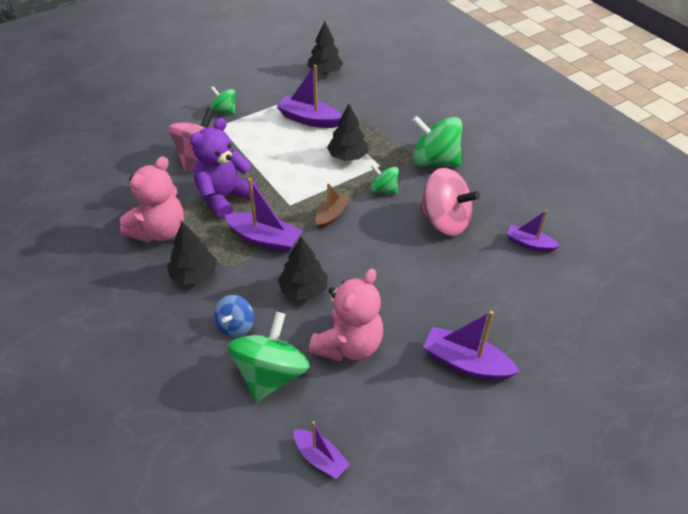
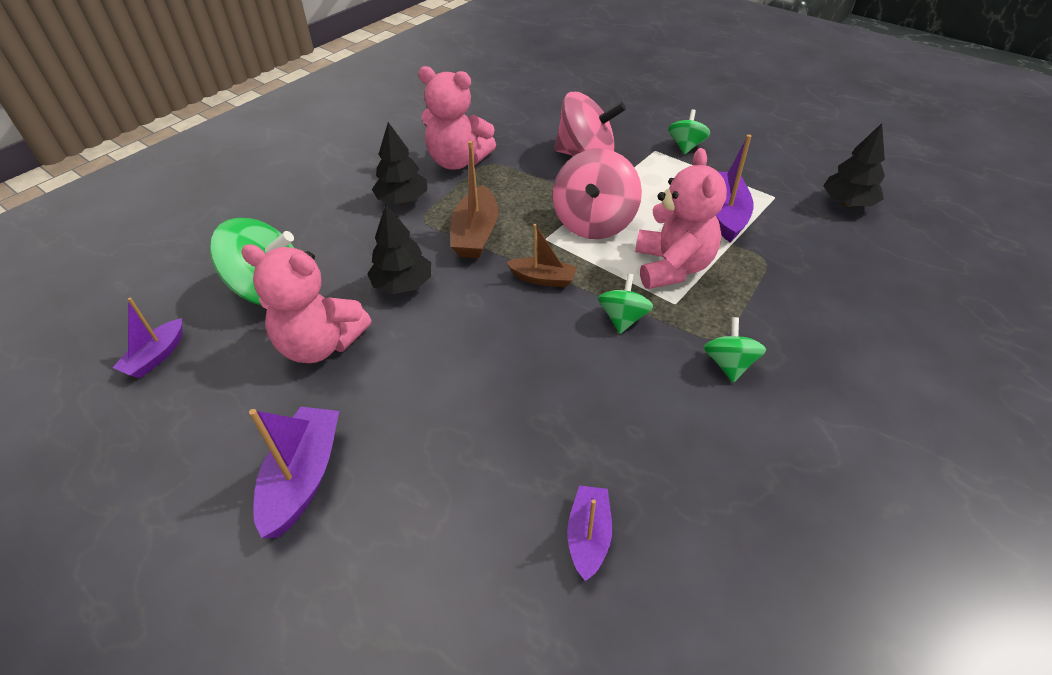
camera: 75 degrees right, 0 degrees up
purple teddy bear [190,118,258,219] -> none
blue spinning top [214,295,254,337] -> none
purple boat [224,178,302,253] -> brown boat [450,141,498,258]
black tree [327,104,368,161] -> pink teddy bear [635,148,727,289]
green spinning top [412,116,462,166] -> green spinning top [703,317,766,383], size x0.55
pink spinning top [419,168,480,236] -> pink spinning top moved to [553,148,642,239]

